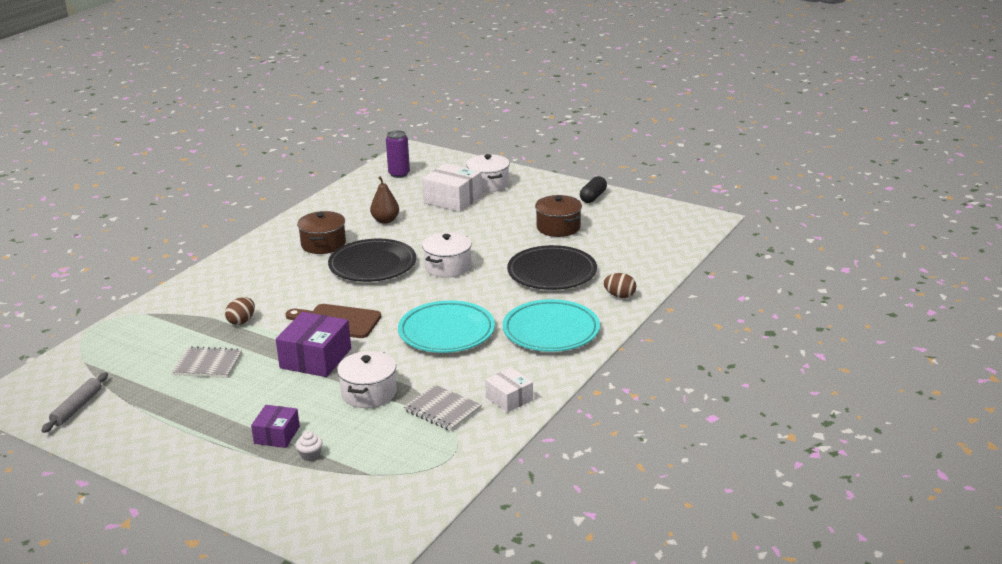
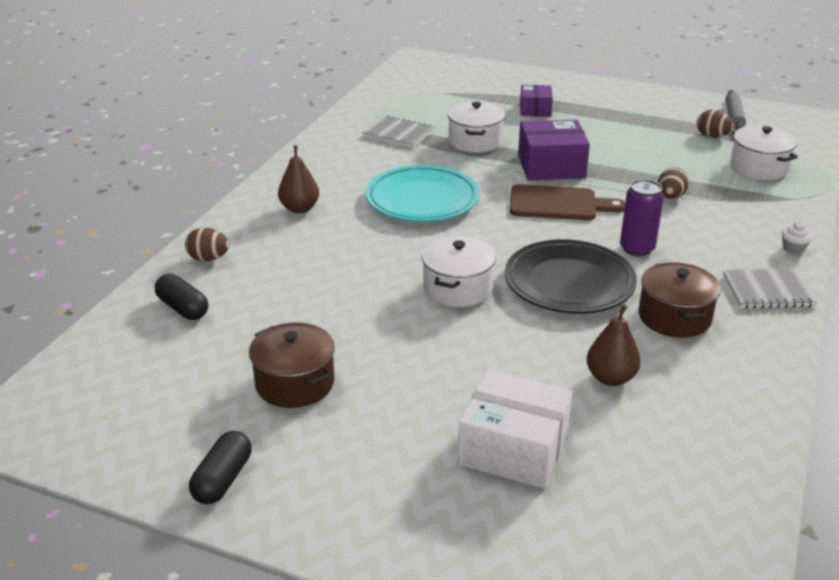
camera: 170 degrees right, 5 degrees up
grey notebook [172,346,242,378] -> grey notebook moved to [723,269,817,308]
purple box [276,312,351,377] -> purple box turned 75 degrees clockwise [518,120,590,180]
white cupcake [296,431,323,461] -> white cupcake moved to [782,221,812,254]
purple can [386,130,410,178] -> purple can moved to [620,179,664,256]
white pot [466,154,510,192] -> white pot moved to [730,126,798,180]
white box [485,368,533,413] -> none
turquoise plate [502,299,600,352] -> brown pear [278,146,319,213]
black plate [507,245,597,290] -> none
none -> black capsule [155,274,208,320]
none -> brown egg [697,110,733,137]

